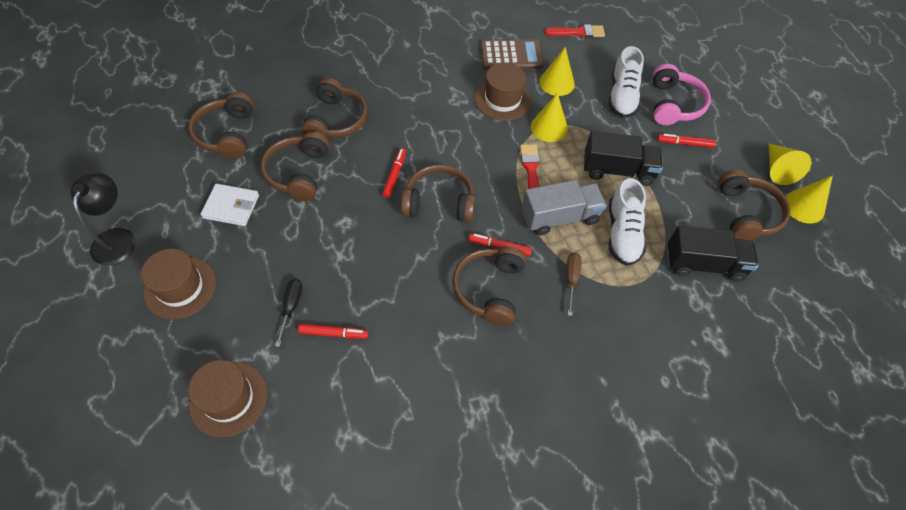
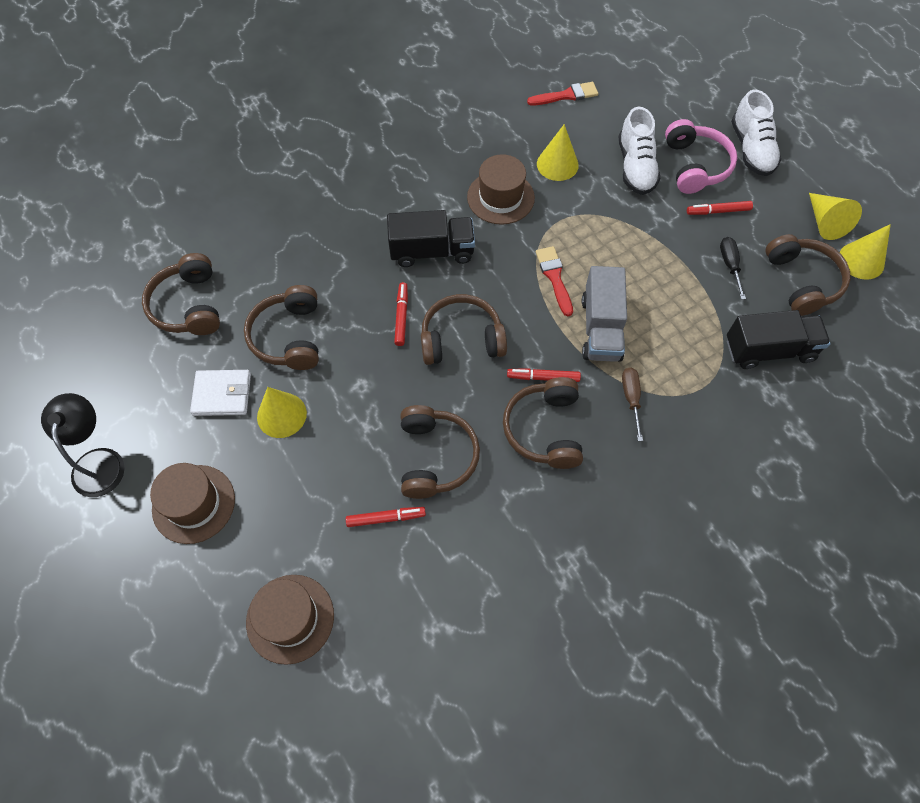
camera: 10 degrees left, 5 degrees up
black screwdriver [275,279,302,347] -> black screwdriver moved to [720,237,746,300]
brown headphones [301,78,368,138] -> brown headphones moved to [400,405,480,499]
brown calculator [480,39,544,70] -> none
grey truck [522,180,607,235] -> grey truck turned 120 degrees clockwise [582,266,627,362]
yellow cone [531,93,568,142] -> yellow cone moved to [257,387,307,438]
black truck [584,131,663,186] -> black truck moved to [387,210,475,267]
white shoe [609,178,646,266] -> white shoe moved to [731,89,781,176]

